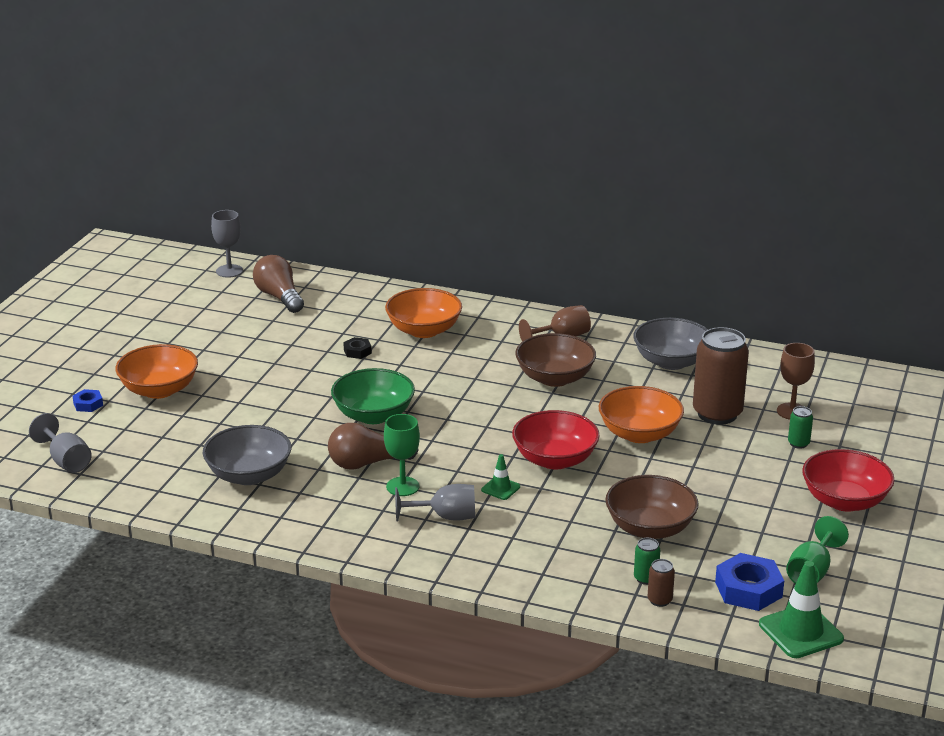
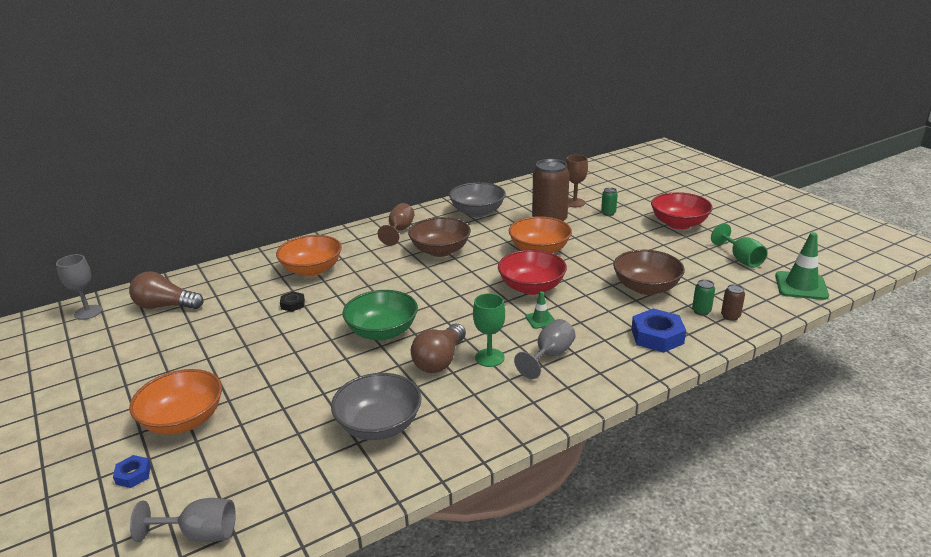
camera: 50 degrees left, 0 degrees up
blue nut [715,553,784,611] -> blue nut moved to [631,308,686,353]

